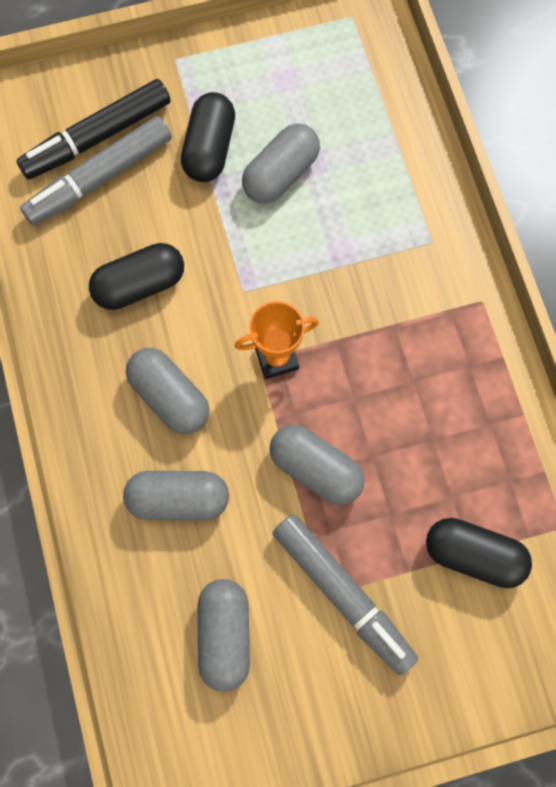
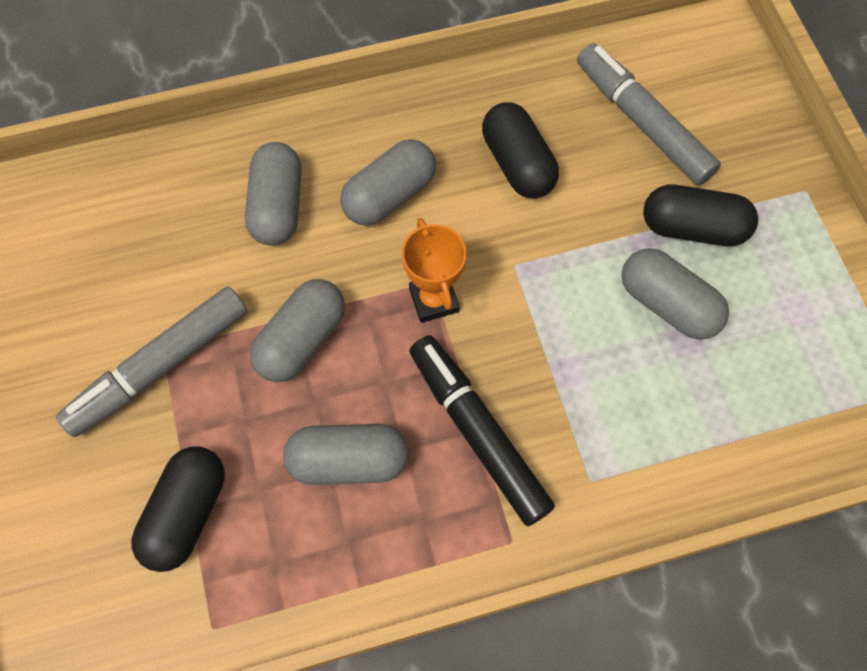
camera: 90 degrees right, 5 degrees down
black marker [16,79,170,180] -> black marker moved to [409,335,555,526]
grey capsule [197,579,250,692] -> grey capsule moved to [283,424,409,485]

